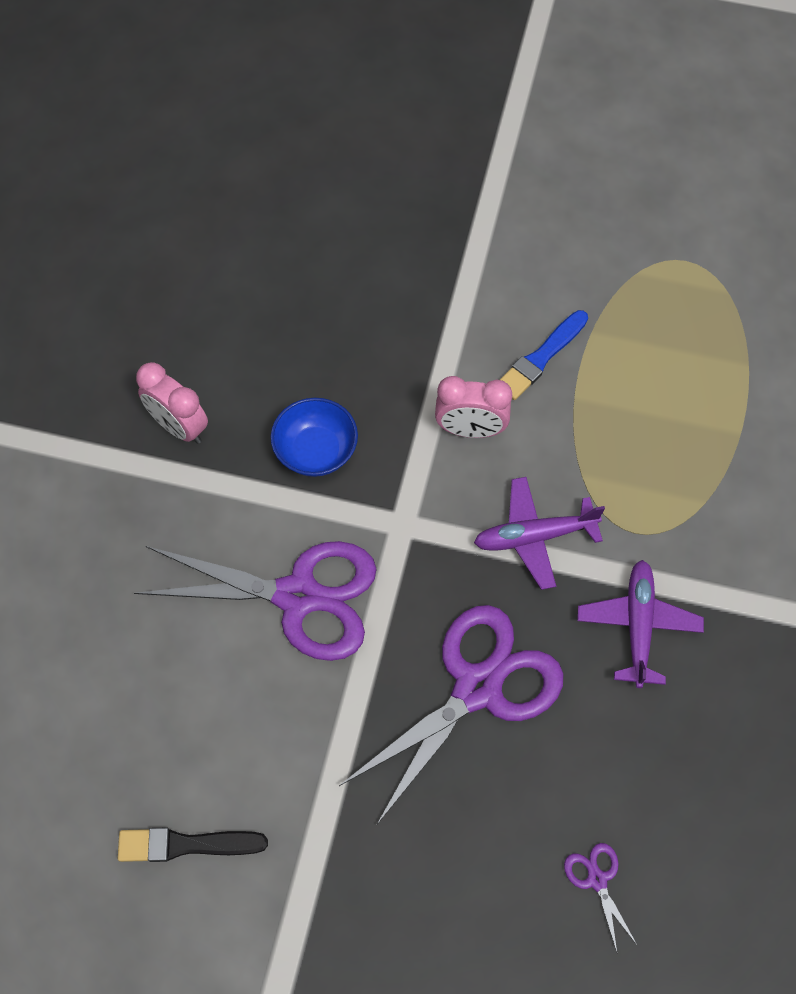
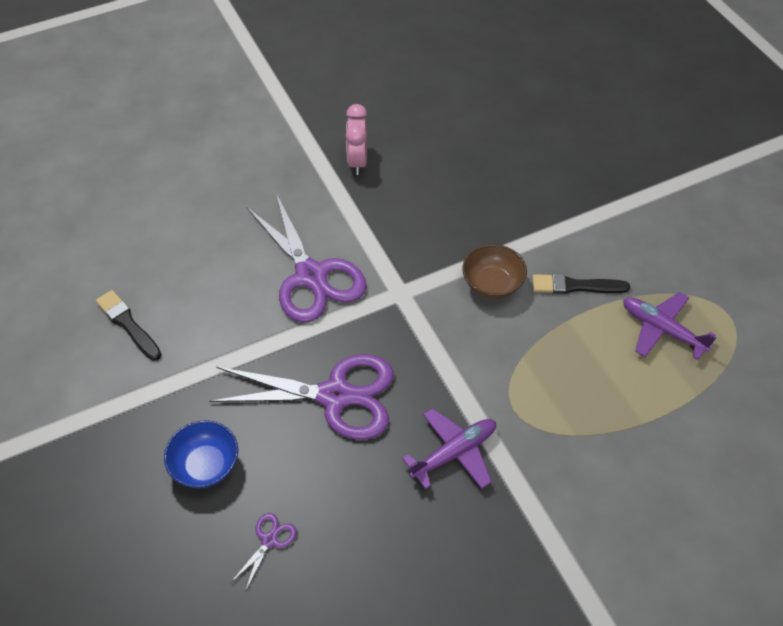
camera: 50 degrees right, 10 degrees down
blue bowl [271,398,358,477] -> blue bowl moved to [164,420,238,488]
pink clock [435,376,512,438] -> brown bowl [462,244,527,299]
purple plane [474,477,605,590] -> purple plane moved to [623,292,716,360]
blue brush [500,310,588,400] -> black brush [532,274,630,294]

